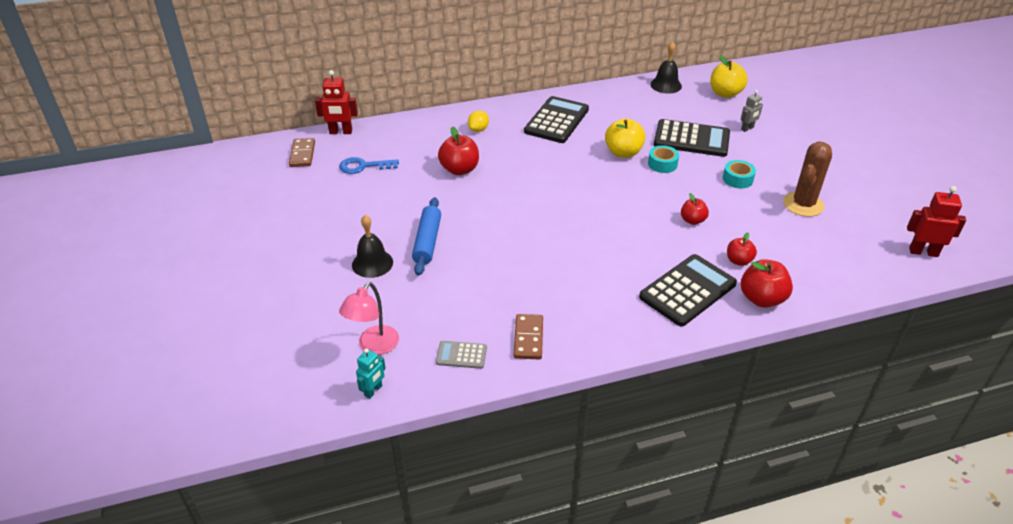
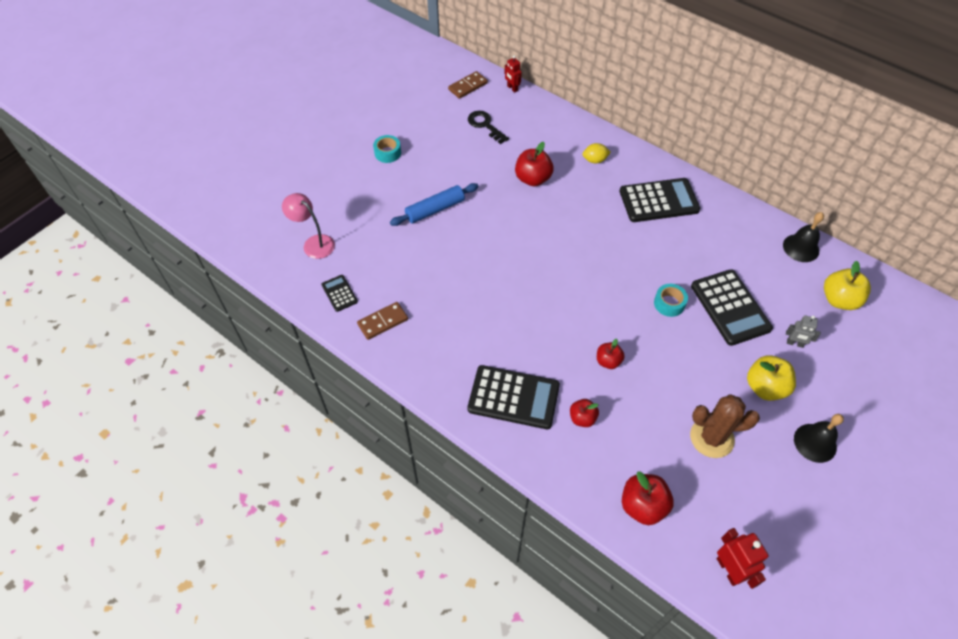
camera: 55 degrees right, 15 degrees up
red robot [315,70,358,134] -> red robot [504,55,522,93], size x0.64
blue key [339,157,399,174] -> black key [468,111,509,144]
pink lamp [339,282,399,355] -> pink lamp turned 45 degrees clockwise [282,193,335,259]
black bell [352,215,393,278] -> black bell moved to [794,414,844,463]
turquoise robot [356,348,386,399] -> none
grey calculator [436,341,487,369] -> black calculator [322,275,358,312]
yellow apple [605,118,646,158] -> yellow apple moved to [747,355,796,401]
turquoise tape [723,160,756,188] -> turquoise tape moved to [373,135,401,163]
red apple [741,259,793,308] -> red apple moved to [622,471,674,525]

